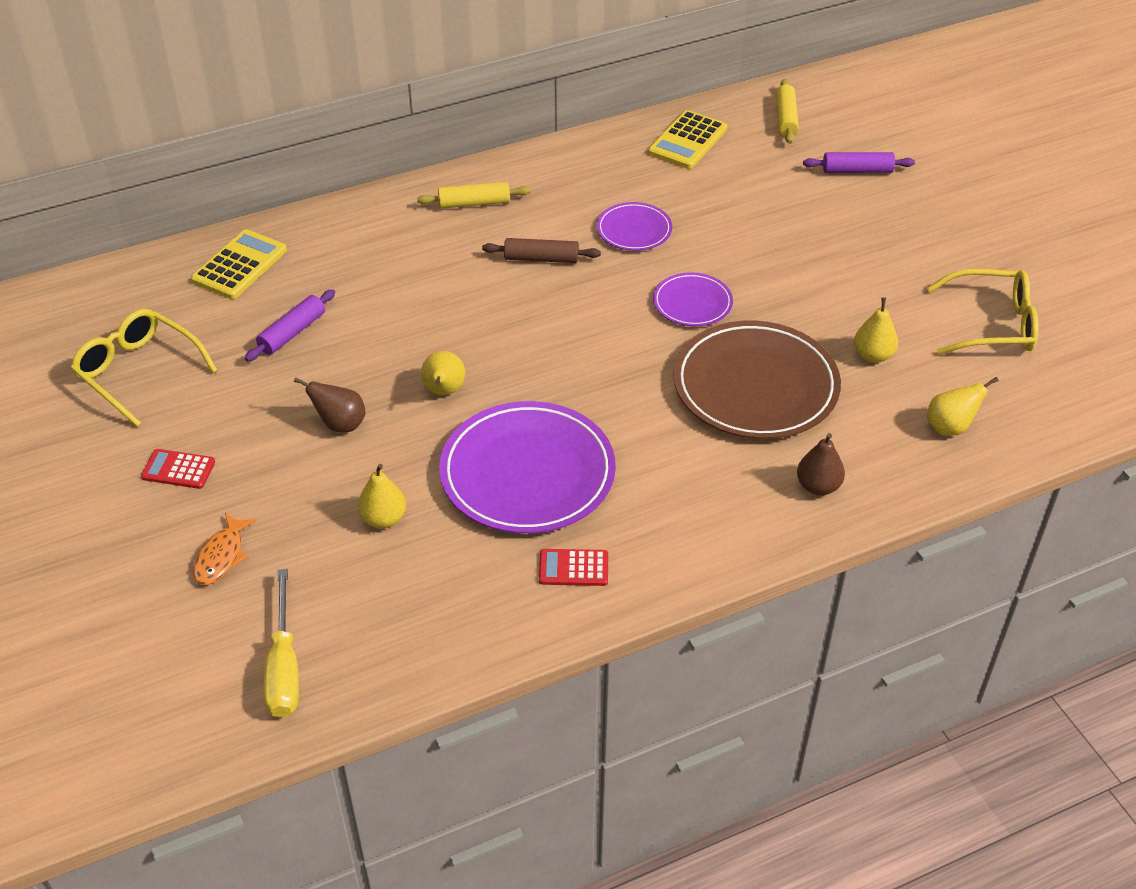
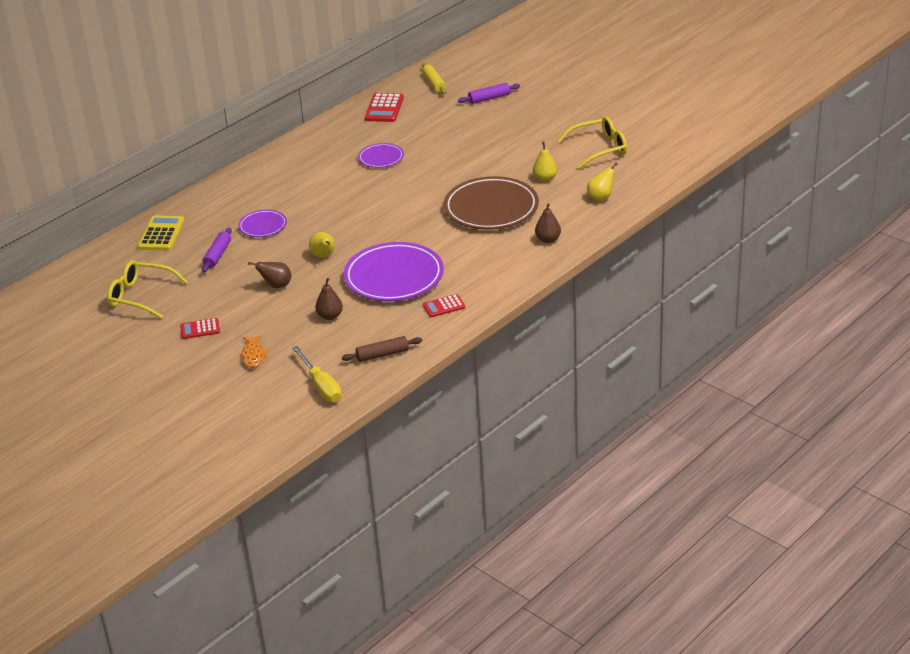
camera: 20 degrees left, 10 degrees down
yellow pear [358,464,406,528] -> brown pear [315,278,343,320]
yellow rolling pin [417,182,531,209] -> none
brown rolling pin [482,238,601,263] -> brown rolling pin moved to [342,336,422,362]
yellow calculator [648,110,727,169] -> red calculator [365,93,404,122]
purple plate [653,272,733,326] -> purple plate moved to [238,210,287,237]

